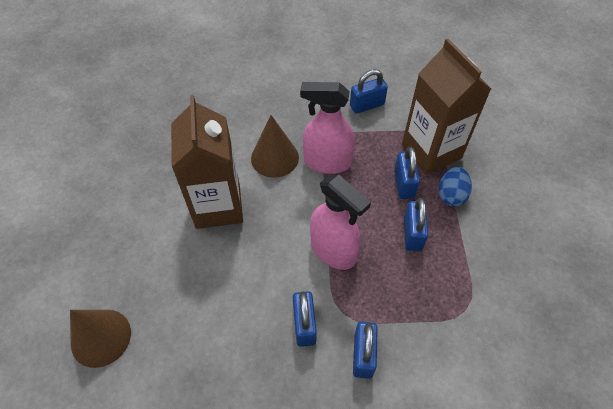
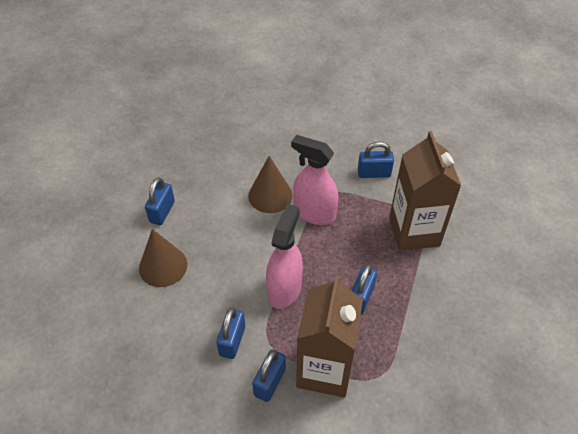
camera: 20 degrees right, 5 degrees down
brown cone [70,310,131,368] -> brown cone moved to [139,229,187,287]
brown carton [171,95,243,229] -> brown carton moved to [296,275,363,397]
pink spray bottle [310,174,371,270] -> pink spray bottle turned 135 degrees counterclockwise [266,204,303,309]
blue padlock [394,147,420,199] -> blue padlock moved to [145,177,175,225]
blue egg [439,167,472,206] -> none

